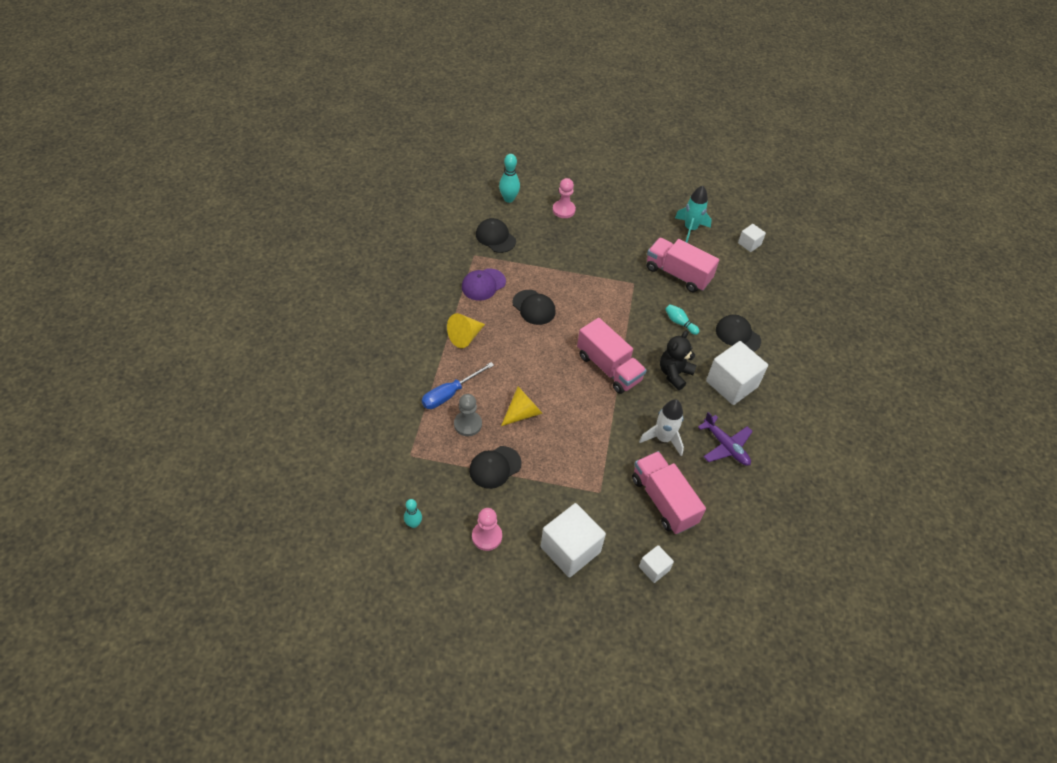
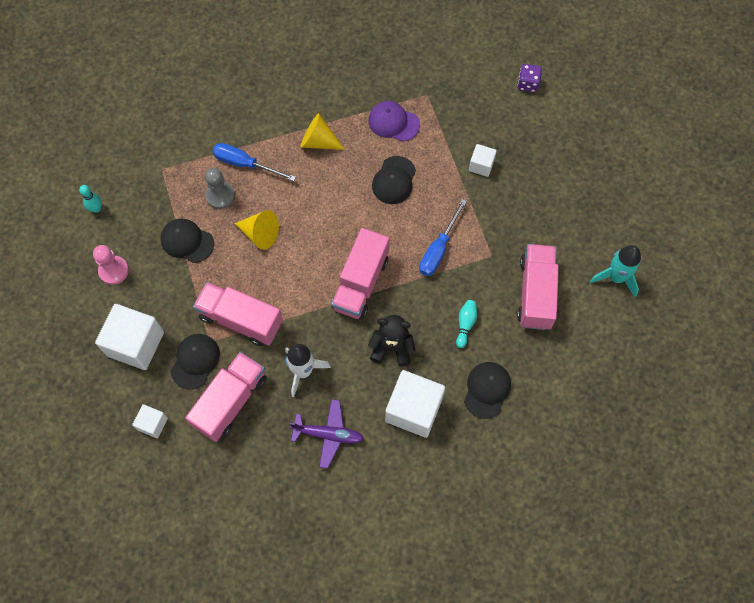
camera: 65 degrees right, 15 degrees up
black cap [476,218,516,253] -> black cap moved to [171,334,220,389]
turquoise bowling pin [499,154,520,203] -> purple dice [518,64,542,92]
pink pawn [553,178,576,218] -> none
purple plane [698,412,753,466] -> purple plane turned 105 degrees counterclockwise [290,399,364,469]
white cube [738,224,766,252] -> white cube moved to [469,144,497,177]
none -> pink truck [193,282,283,346]
none -> blue screwdriver [419,199,467,276]

